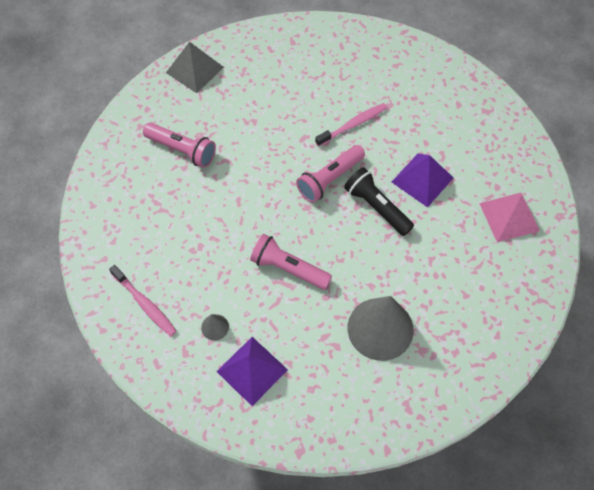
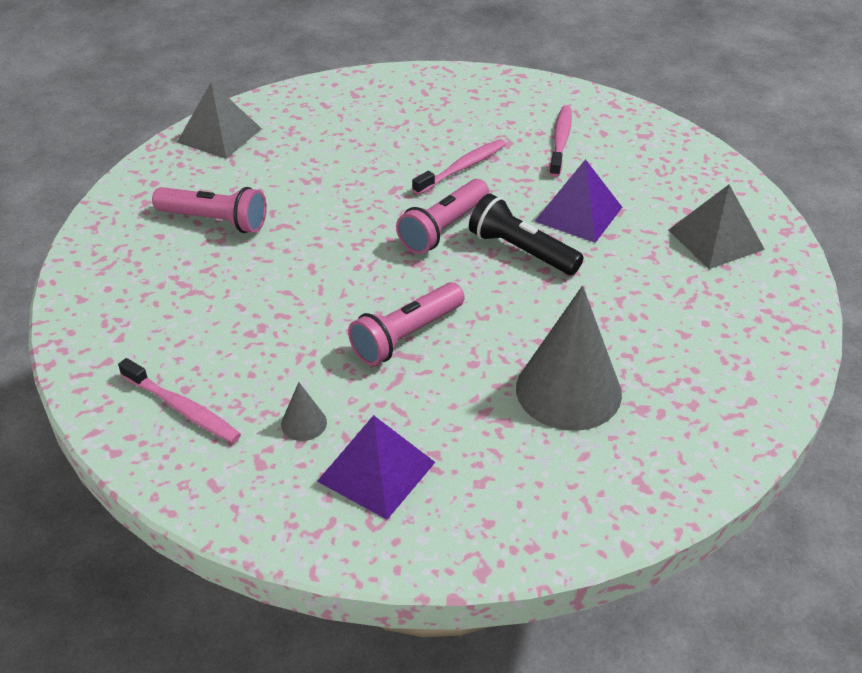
camera: 10 degrees left, 20 degrees down
pink flashlight [250,234,332,290] -> pink flashlight turned 60 degrees counterclockwise [348,282,464,366]
pink pyramid [479,193,540,242] -> grey pyramid [668,185,765,269]
none -> pink toothbrush [549,106,572,177]

